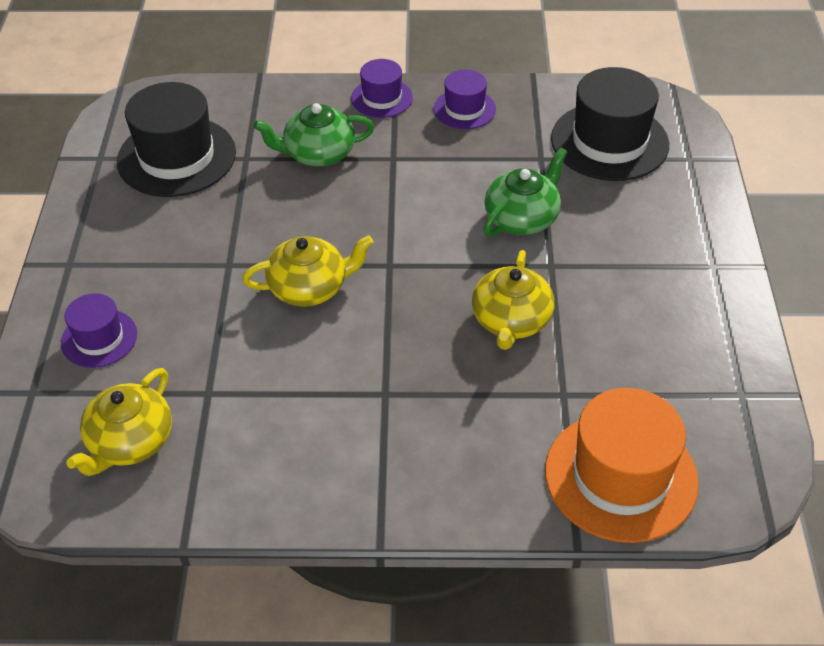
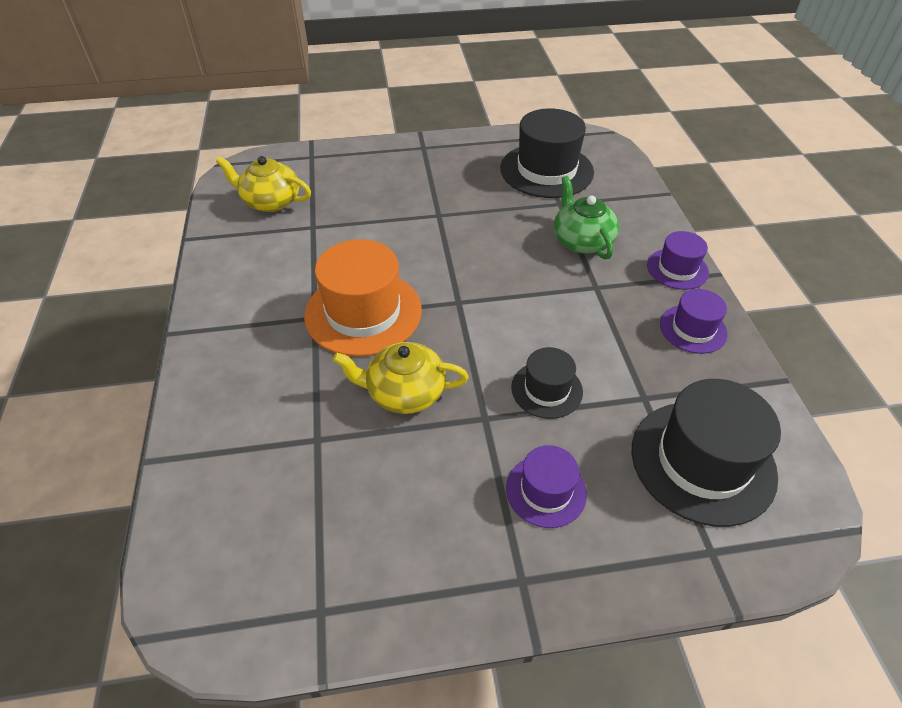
camera: 80 degrees right, 0 degrees up
purple hat [61,293,137,368] -> purple hat moved to [506,445,587,528]
yellow teapot [243,235,373,307] -> none
green teapot [484,148,567,236] -> black hat [511,347,583,419]
orange hat [545,388,699,543] -> orange hat moved to [304,239,422,357]

